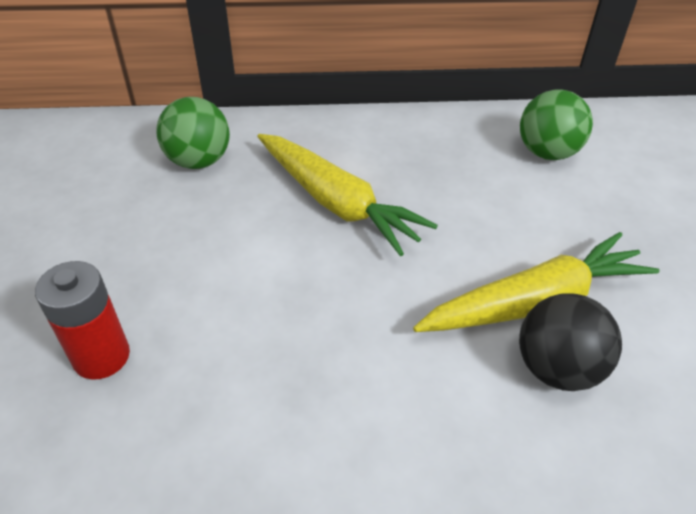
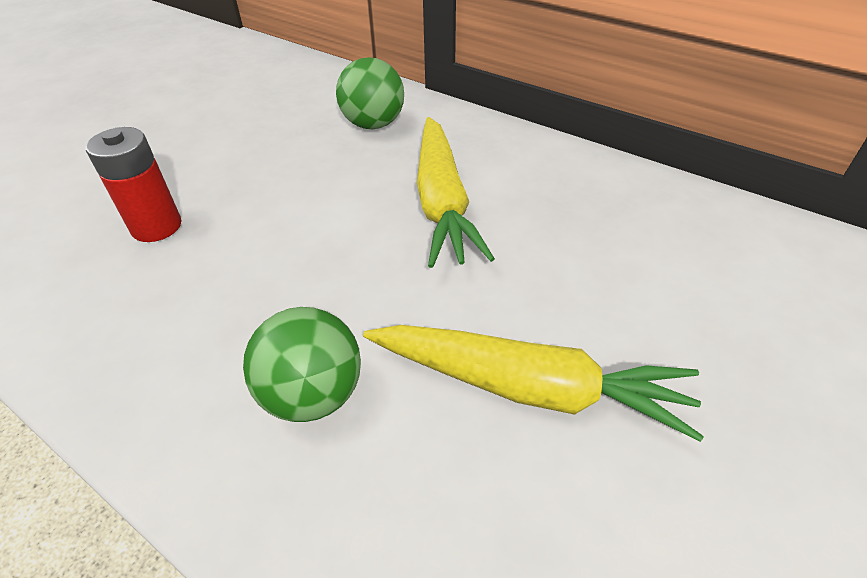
camera: 40 degrees right, 0 degrees up
black ball [519,293,622,391] -> none
green ball [520,89,593,160] -> green ball moved to [243,307,361,422]

